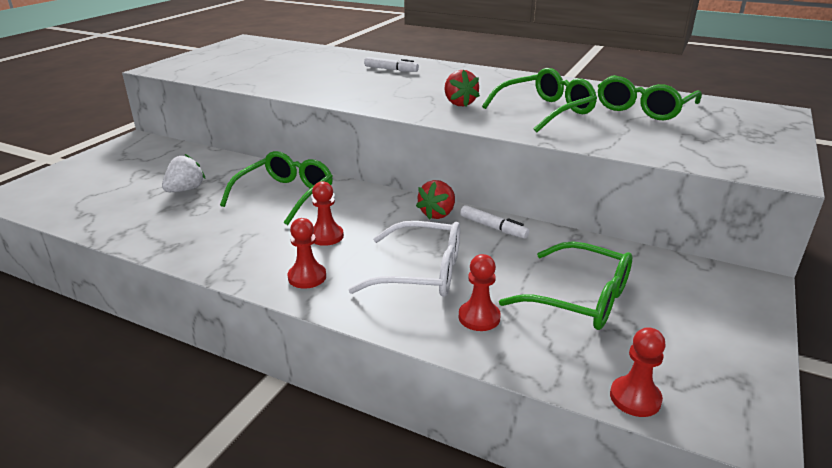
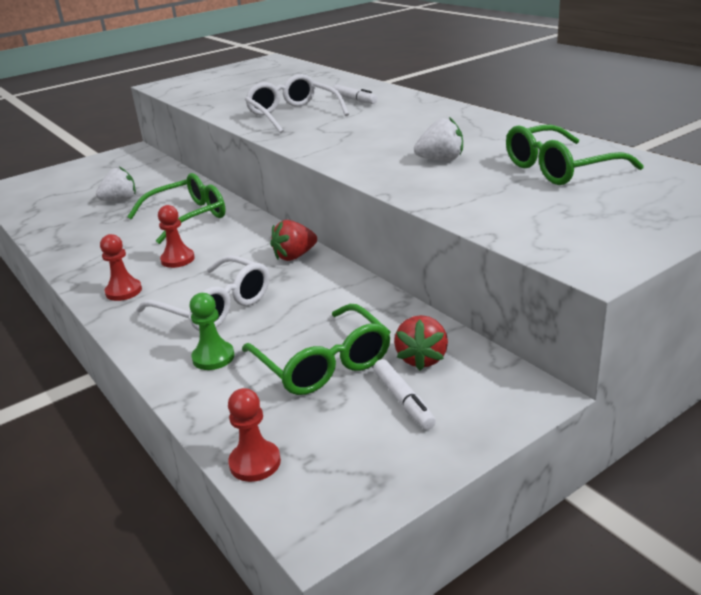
camera: 30 degrees right, 0 degrees up
red strawberry [444,70,480,107] -> red strawberry moved to [394,315,448,371]
red pawn [459,254,501,331] -> green pawn [189,293,234,370]
white marker [460,205,530,239] -> white marker moved to [373,359,436,430]
green glasses [482,68,597,132] -> white strawberry [414,117,463,161]
none -> white glasses [245,74,349,134]

